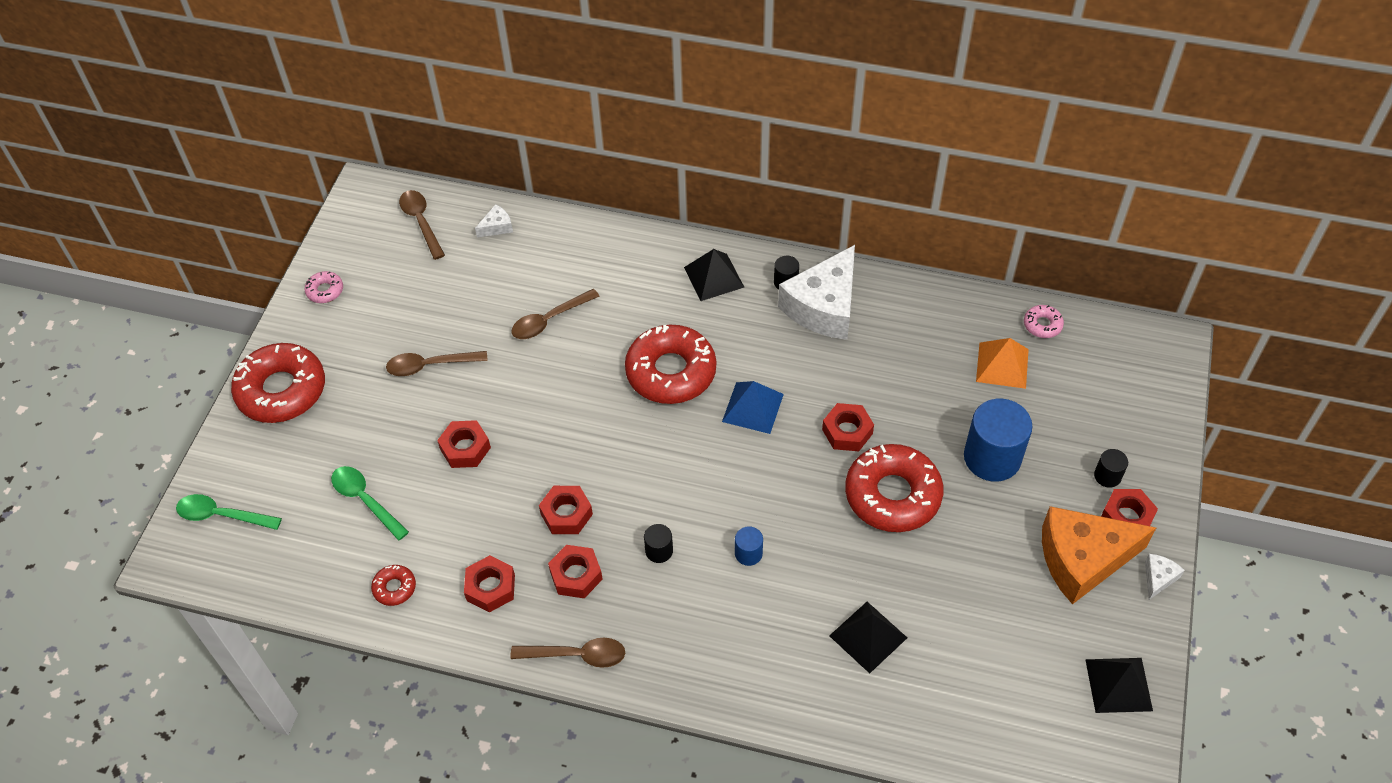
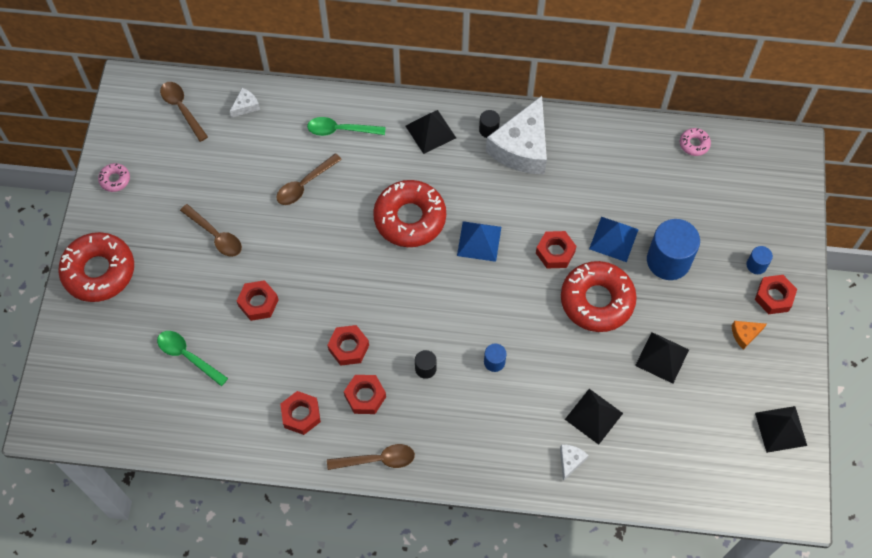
camera: 10 degrees left, 10 degrees up
green spoon [176,494,282,530] -> green spoon moved to [307,117,386,136]
red donut [371,565,416,606] -> none
brown spoon [386,351,488,376] -> brown spoon turned 120 degrees counterclockwise [180,204,242,257]
orange pyramid [976,338,1029,389] -> none
orange cheese [1042,506,1156,604] -> orange cheese [732,321,767,350], size x0.41
black cylinder [1094,449,1128,488] -> blue cylinder [746,246,773,274]
white cheese [1145,554,1185,600] -> white cheese moved to [560,444,589,481]
none -> blue pyramid [589,217,639,262]
none -> black pyramid [635,332,689,384]

